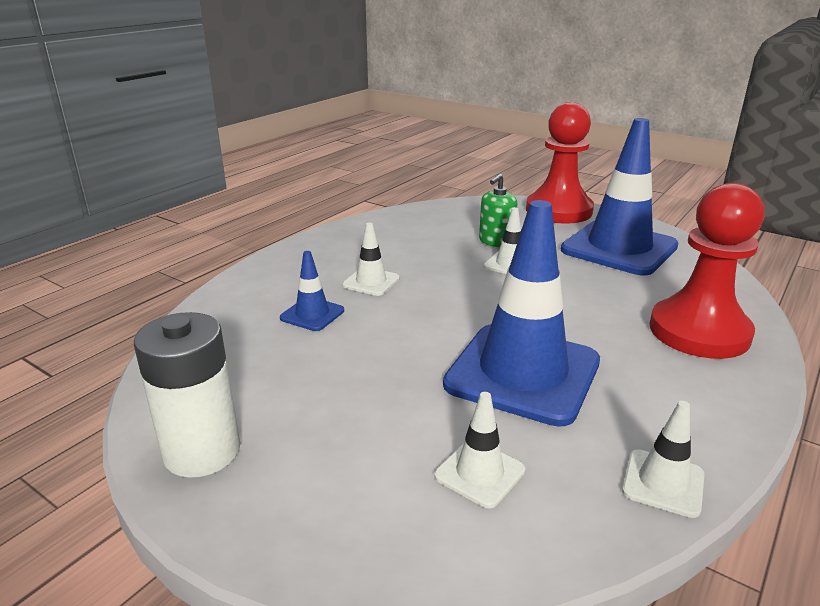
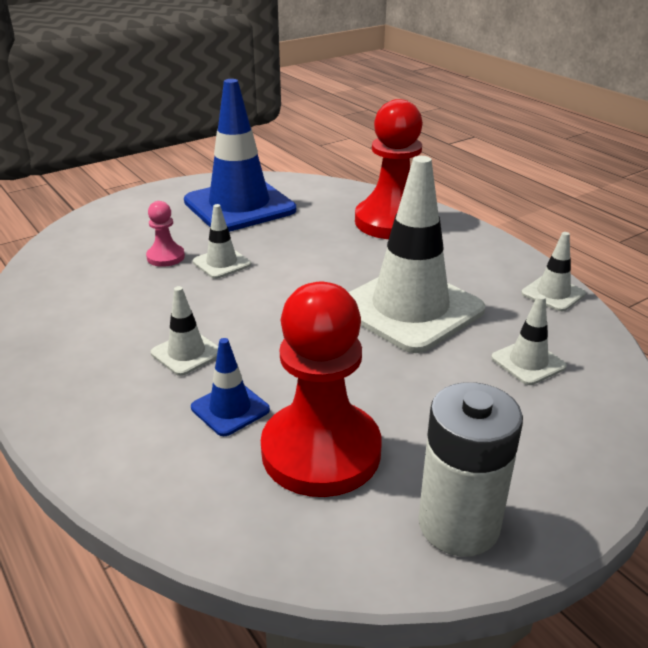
camera: 70 degrees left, 5 degrees up
blue traffic cone [443,200,600,427] -> white traffic cone [348,156,485,353]
green soap dispenser [479,174,517,247] -> pink pawn [146,201,185,267]
red pawn [526,102,594,224] -> red pawn moved to [261,282,382,497]

